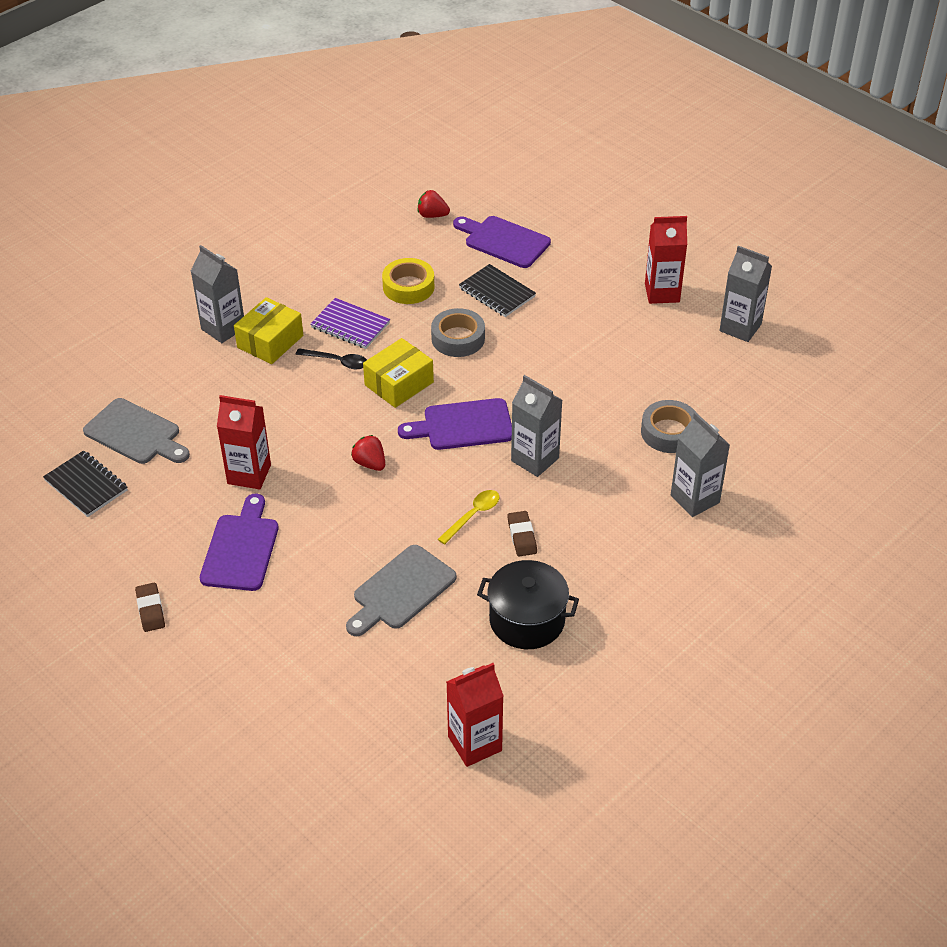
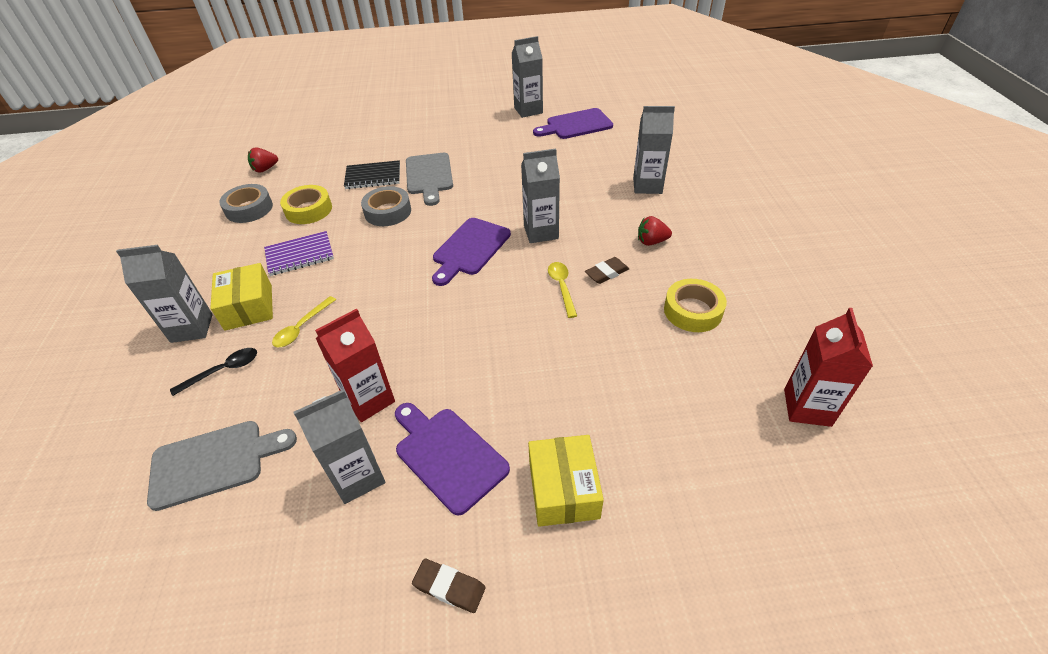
camera: 50 degrees left, 0 degrees up
black notebook [43,450,128,517] -> none
black spoon [296,348,367,369] -> black spoon moved to [170,348,257,396]
grey cutting board [346,545,456,636] -> grey cutting board moved to [406,153,453,206]
red strawberry [351,435,385,471] -> red strawberry moved to [638,216,672,246]
yellow box [363,338,434,408] -> yellow box moved to [528,435,604,527]
purple cutting board [453,216,551,268] -> purple cutting board moved to [533,108,613,139]
black pot [477,560,579,649] -> yellow tape [664,279,727,332]
brown eraser [507,511,537,556] -> brown eraser turned 60 degrees counterclockwise [585,257,629,284]
grey tape [641,400,696,453] -> grey tape moved to [219,184,273,223]
red carton [645,216,687,304] -> none
none -> yellow spoon [272,296,336,348]
none -> grey carton [293,389,385,504]

